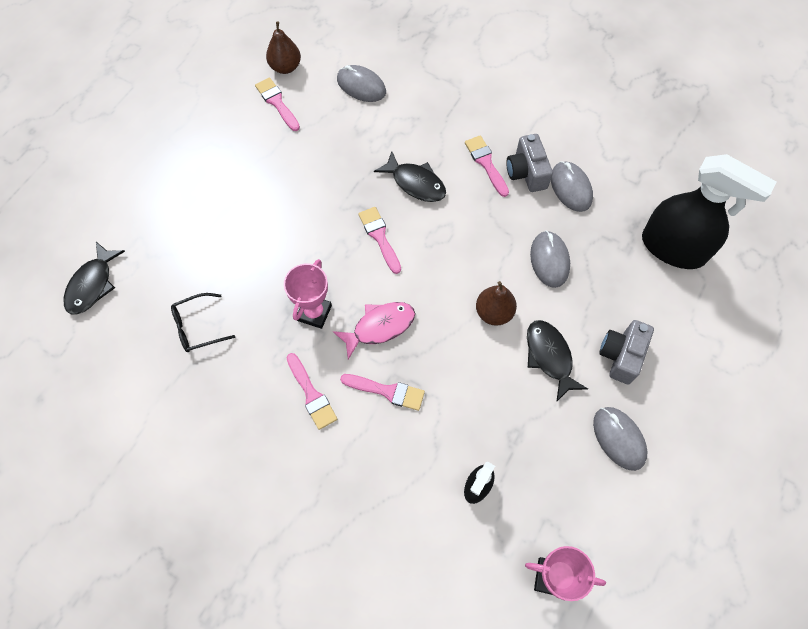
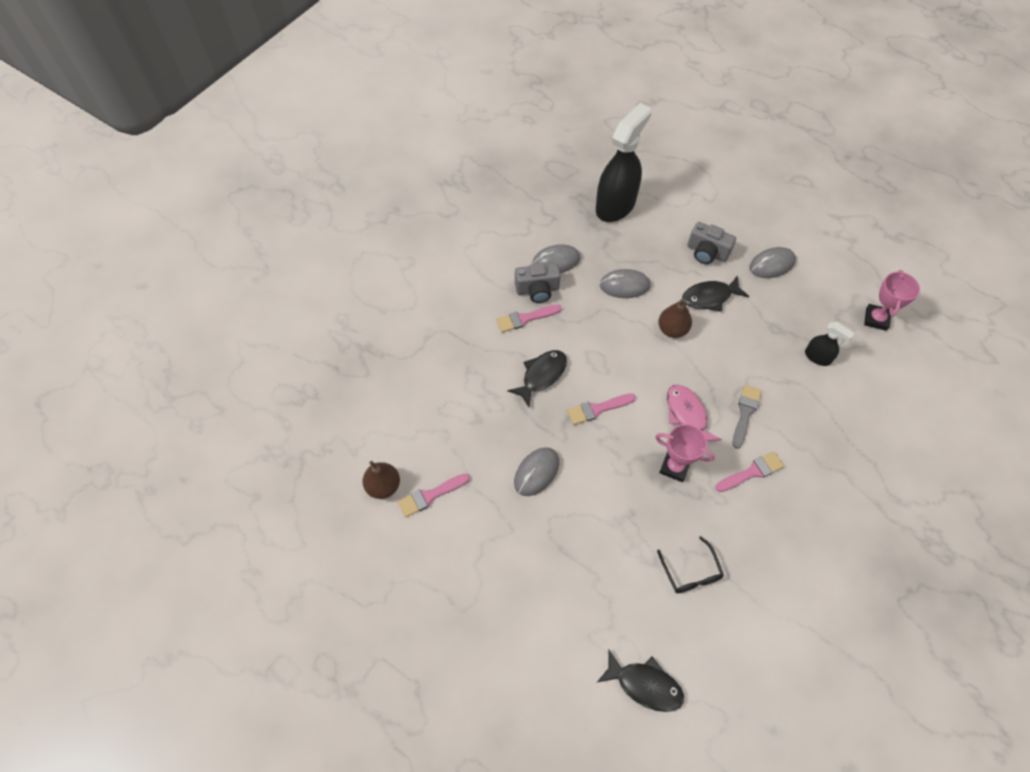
camera: 85 degrees left, 5 degrees down
grey mouse [337,65,386,102] -> grey mouse moved to [514,447,559,496]
pink brush [340,374,425,411] -> grey brush [733,385,762,449]

